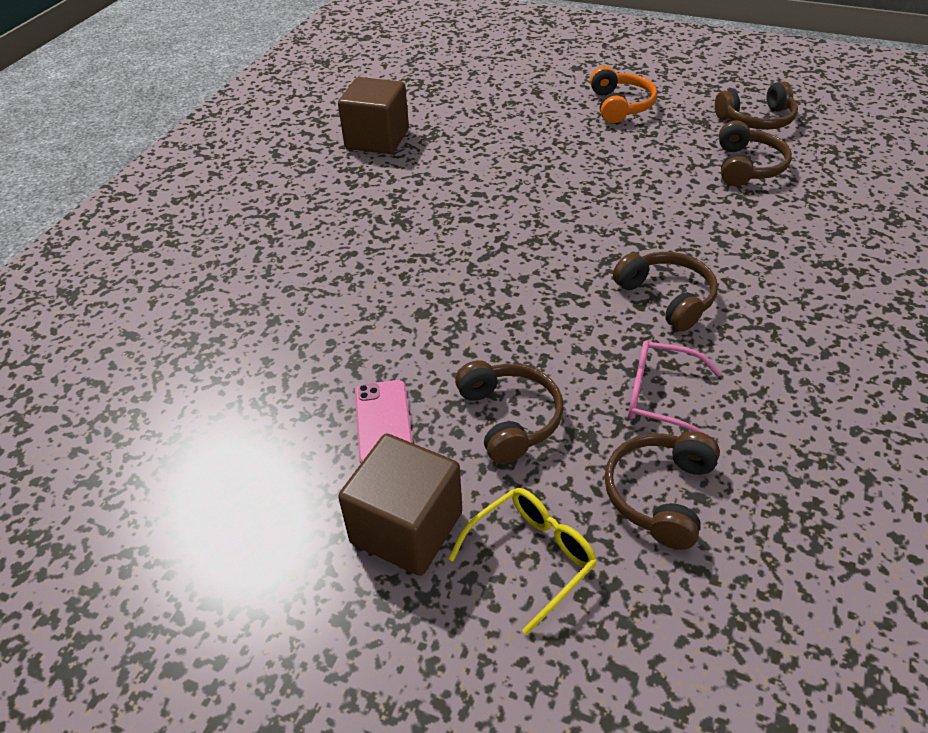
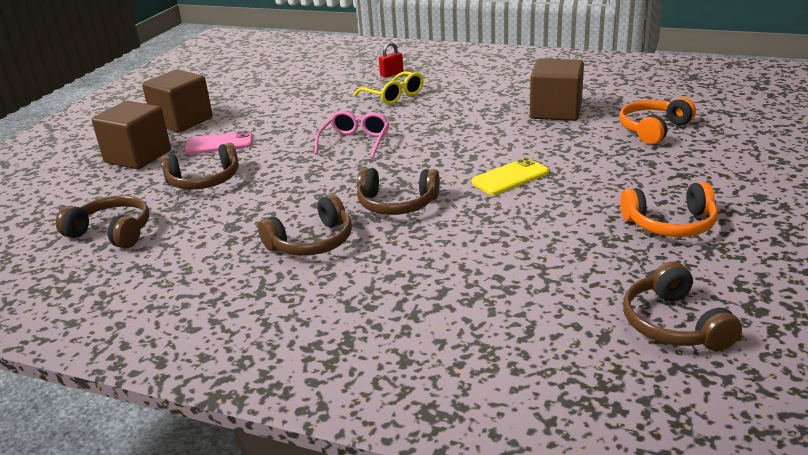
camera: 90 degrees right, 15 degrees down
yellow glasses [448,488,597,635] -> yellow glasses moved to [354,71,424,105]
pink glasses [628,340,721,438] -> pink glasses moved to [314,111,389,159]
brown headphones [719,120,792,186] -> brown headphones moved to [357,168,440,215]
none -> brown cube [142,69,213,132]
none -> red padlock [379,42,403,78]
none -> yellow phone [471,157,549,195]
none -> orange headphones [619,97,696,145]

